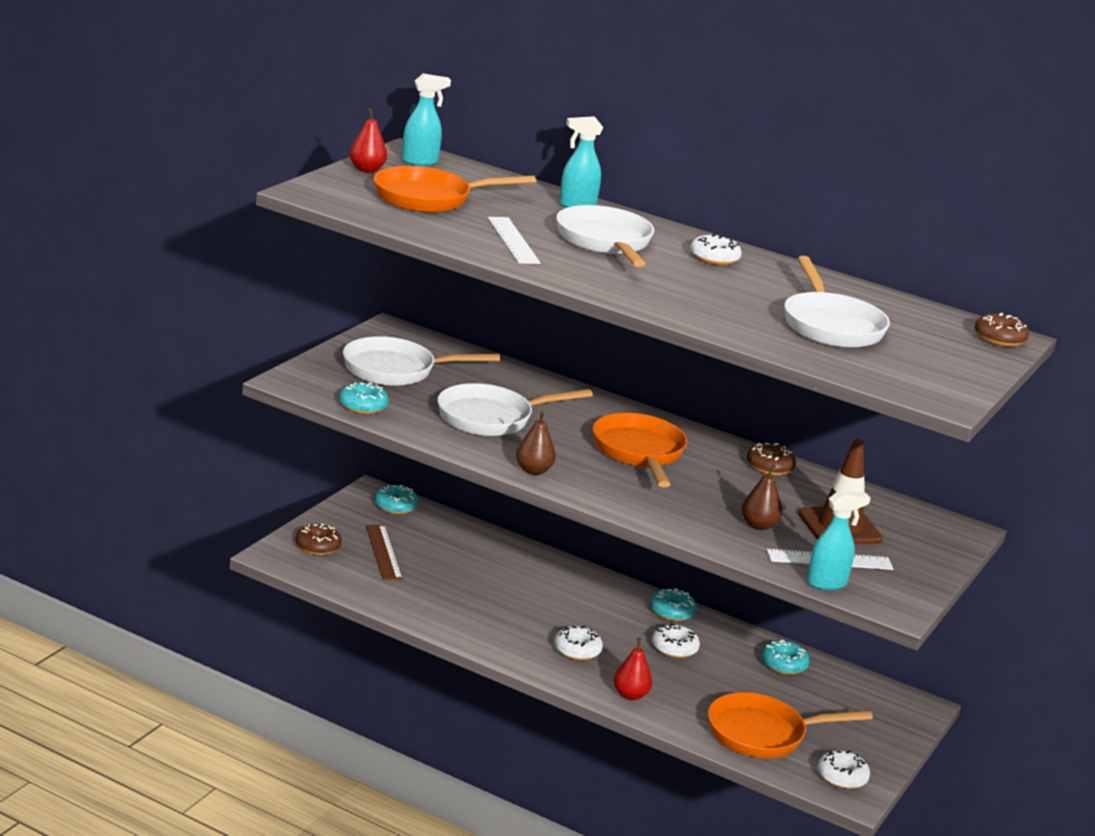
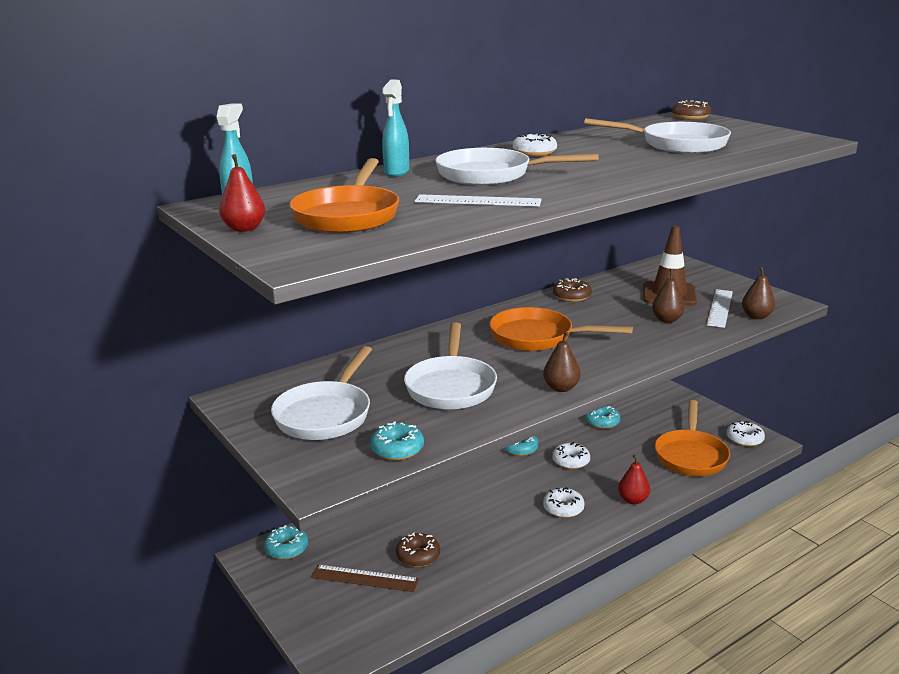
camera: 60 degrees left, 0 degrees up
brown donut [295,523,342,555] -> brown donut moved to [396,532,440,567]
turquoise spray bottle [807,490,870,590] -> brown pear [742,266,775,319]

